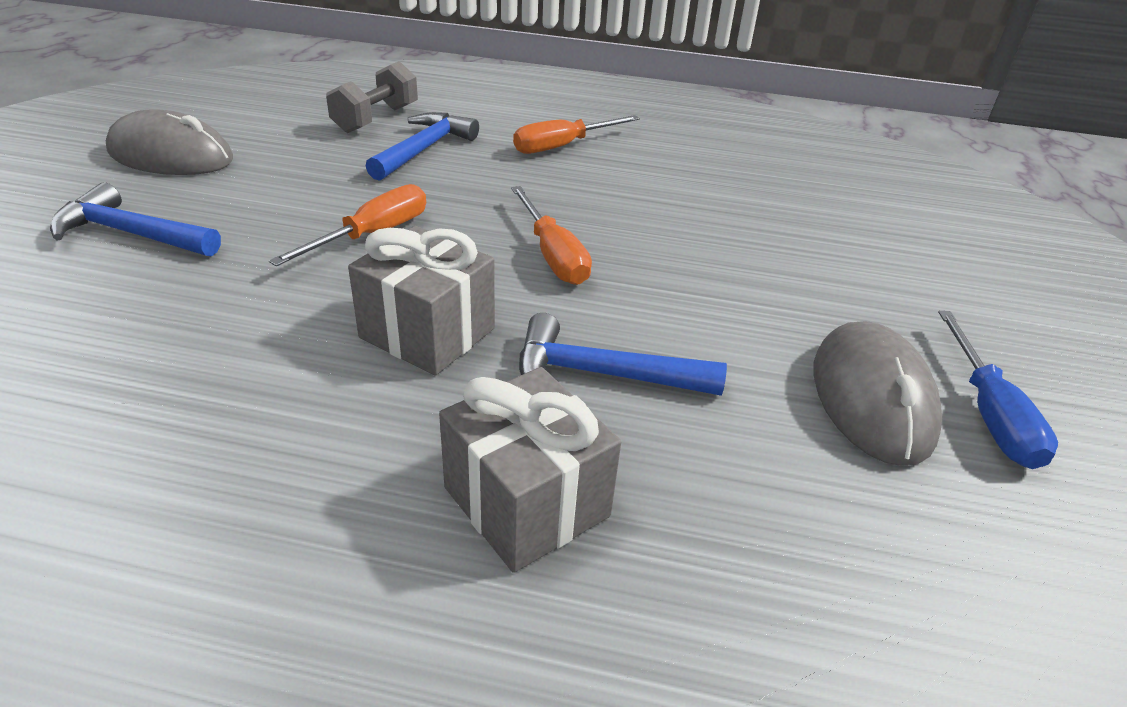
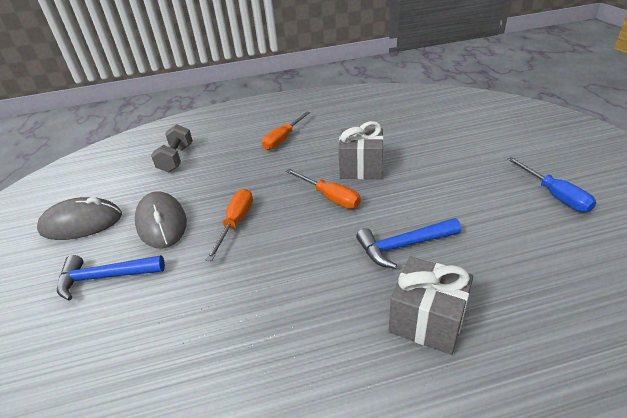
camera: 20 degrees left, 0 degrees up
grey gift [348,226,495,376] -> grey gift moved to [338,121,384,179]
blue hammer [366,112,479,181] -> none
grey mouse [813,321,942,466] -> grey mouse moved to [135,191,187,249]

